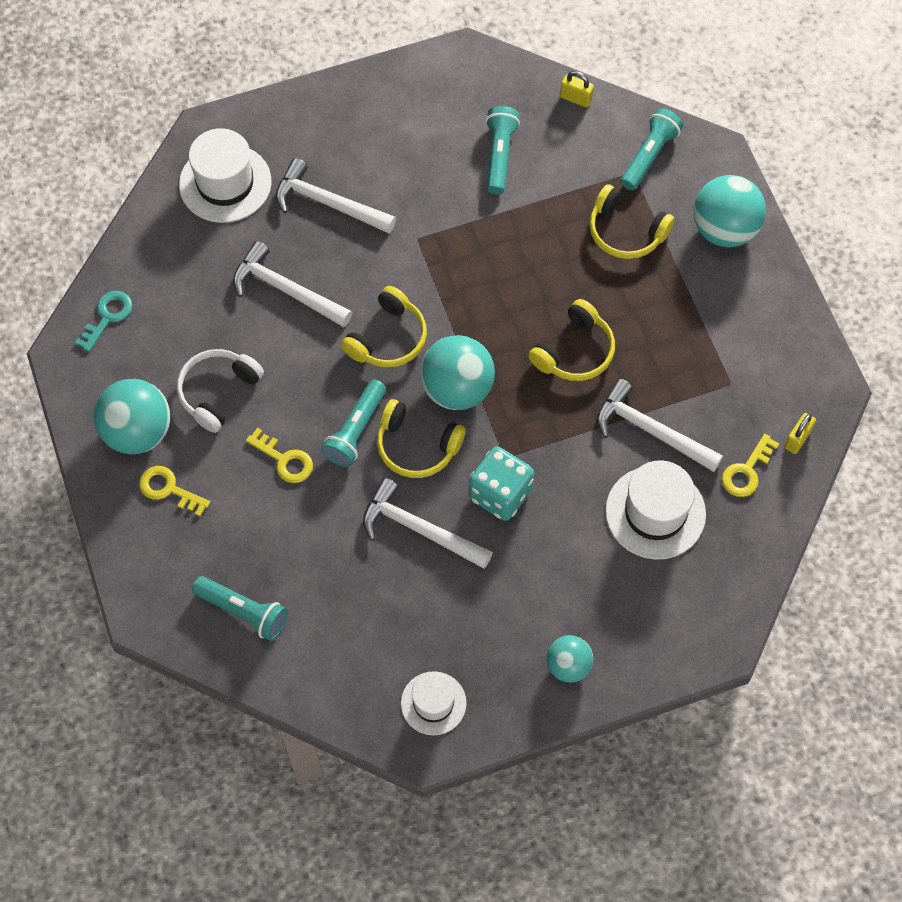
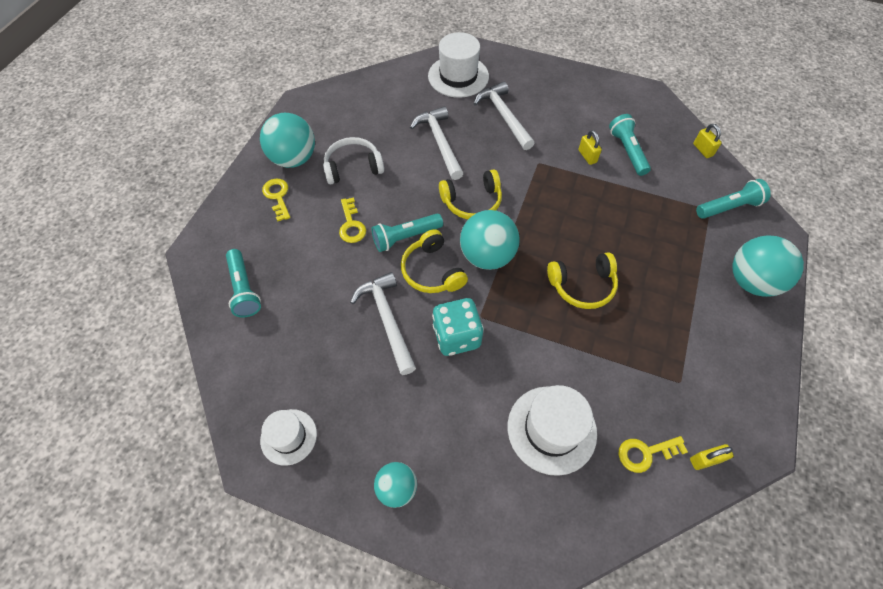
camera: 40 degrees right, 5 degrees down
turquoise key [75,291,133,352] -> none
turquoise flashlight [486,106,520,194] -> turquoise flashlight turned 60 degrees counterclockwise [609,114,651,176]
yellow headphones [589,184,675,259] -> none
white hammer [597,378,723,472] -> none
none -> yellow padlock [578,130,602,165]

